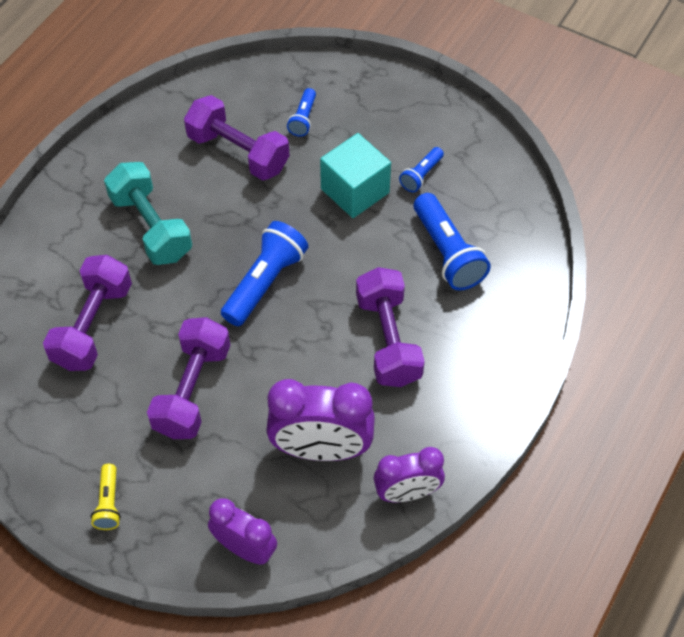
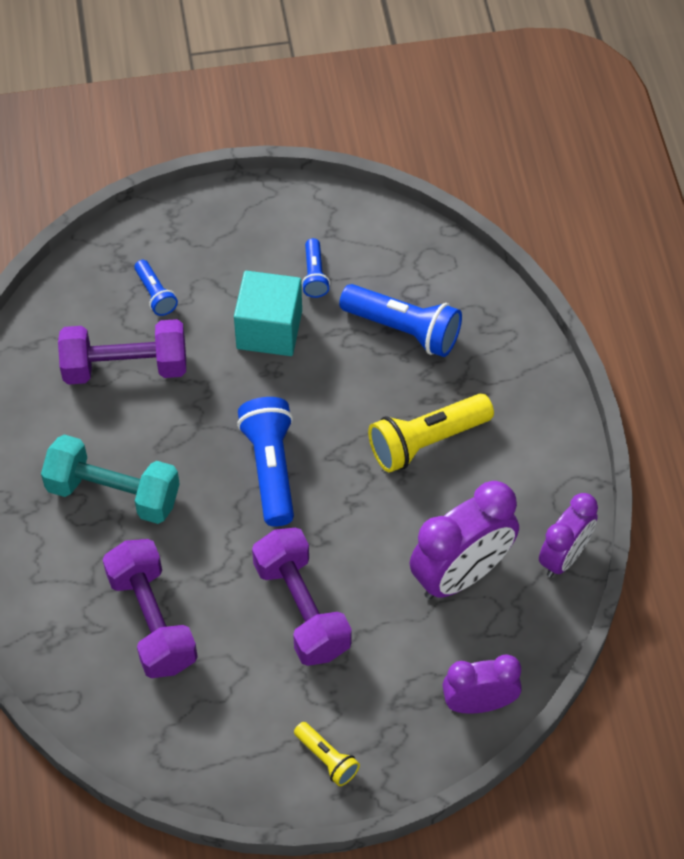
camera: 40 degrees left, 0 degrees up
purple dumbbell [356,267,425,387] -> yellow flashlight [368,394,494,473]

